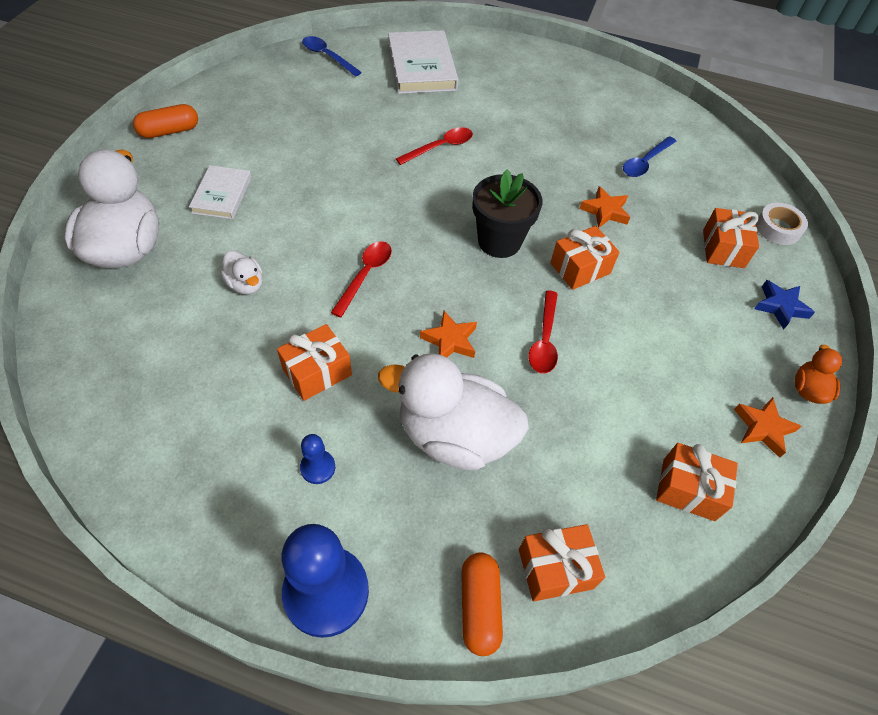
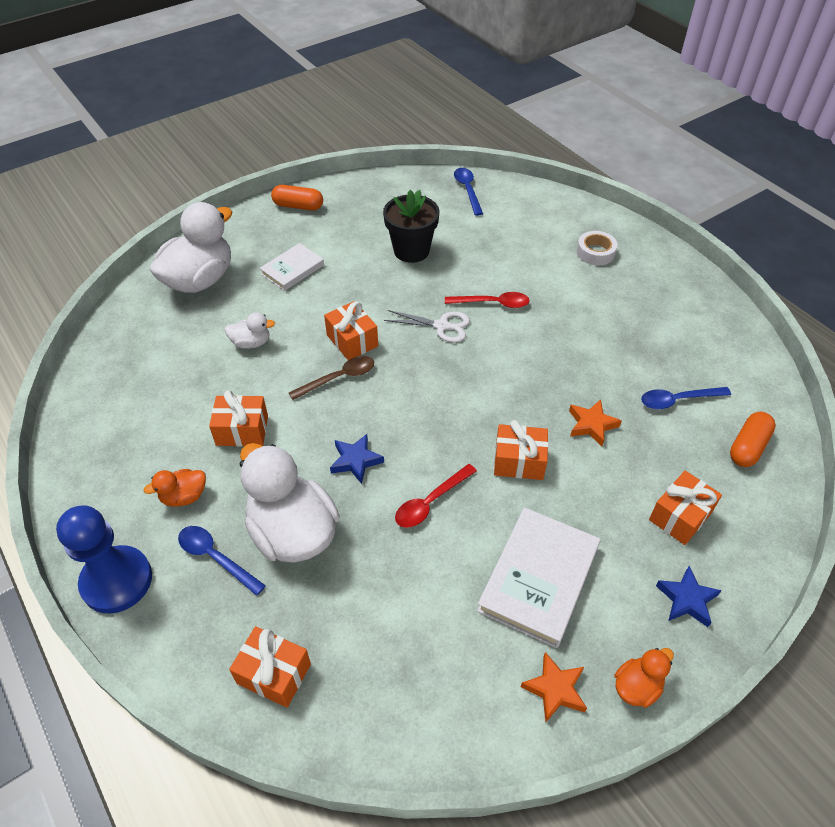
camera: 40 degrees right, 5 degrees down
white duck [220,250,263,294] -> white duck turned 90 degrees counterclockwise [225,312,275,349]
blue pawn [300,434,335,484] -> orange duck [144,469,206,507]
red spoon [331,241,392,317] -> brown spoon [289,356,374,400]
white book [388,30,458,94] -> white book moved to [477,507,600,648]
orange star [420,311,477,358] -> blue star [330,434,384,484]
orange capsule [461,552,503,656] -> orange capsule moved to [730,412,776,467]
black flower pot [472,169,542,258] -> black flower pot moved to [383,190,439,263]
orange gift [656,443,738,521] -> orange gift moved to [324,301,378,360]
white tape [756,203,808,245] -> white tape moved to [577,231,618,265]
none -> blue spoon [178,526,266,596]
none -> white scissors [384,310,470,343]

